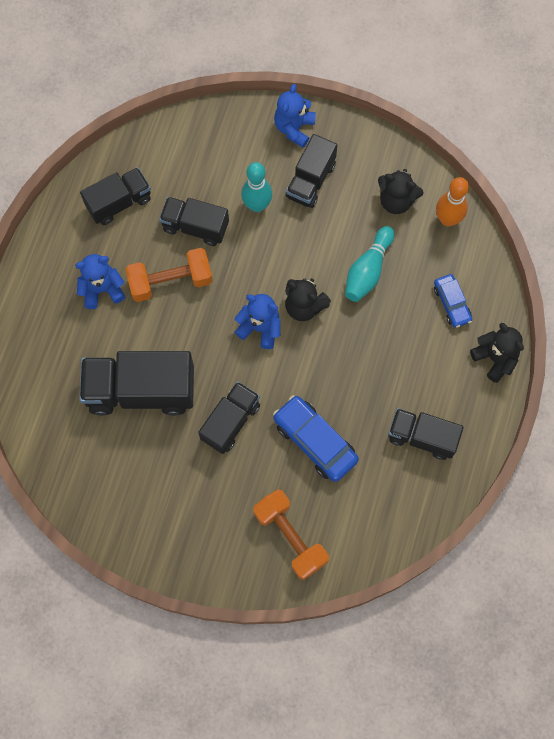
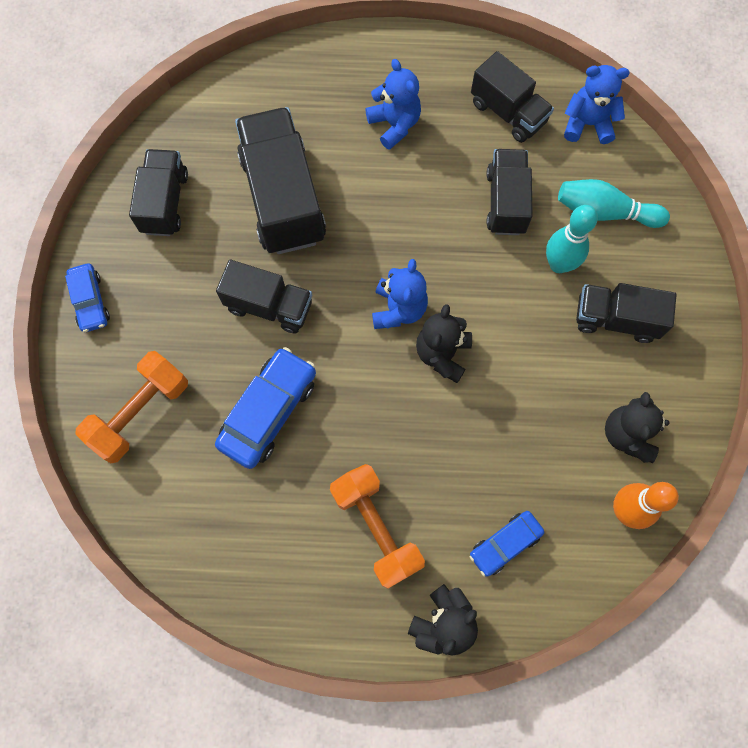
camera: 75 degrees right, 0 degrees up
orange dumbbell [126,248,212,302] -> orange dumbbell moved to [330,464,425,589]
blue teddy bear [274,84,316,148] -> blue teddy bear moved to [564,65,630,144]
turquoise bowling pin [345,226,394,302] -> turquoise bowling pin moved to [558,179,670,228]
black truck [388,408,464,460] -> black truck moved to [129,149,188,236]
none -> blue car [65,263,110,332]

